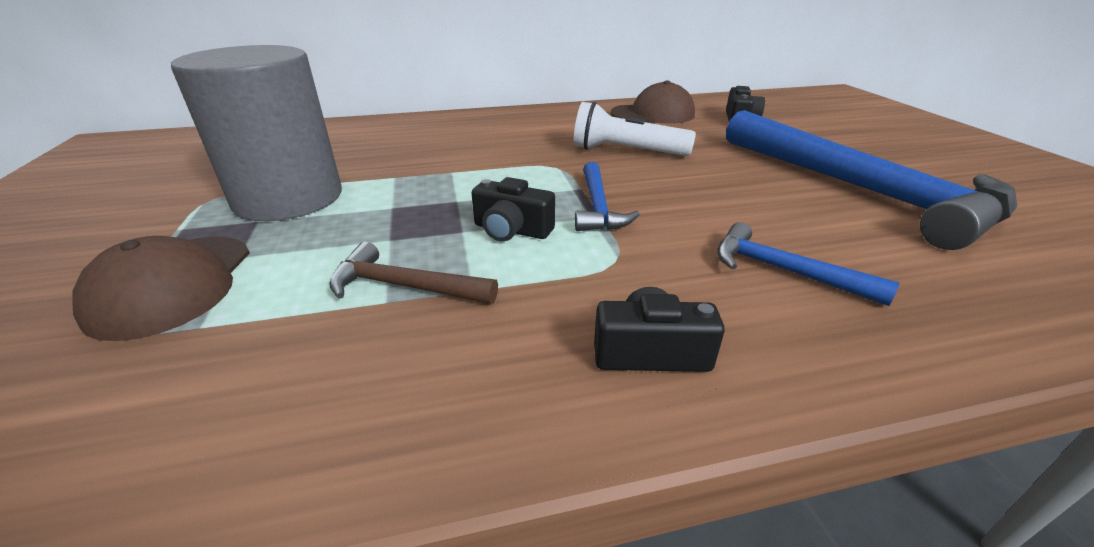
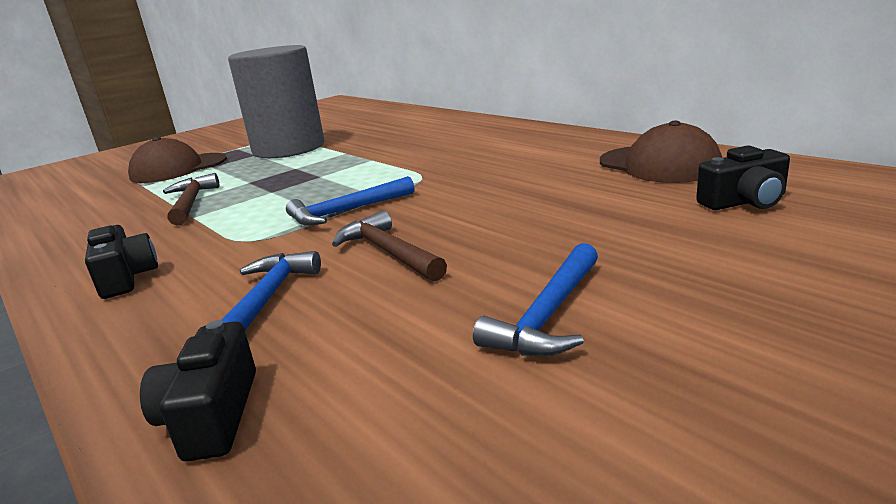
camera: 65 degrees right, 10 degrees down
black camera [472,177,555,241] -> black camera moved to [140,320,256,462]
white flashlight [574,102,696,156] -> none
blue hammer [726,110,1017,250] -> blue hammer [473,243,598,356], size x0.44
none -> brown hammer [332,210,447,281]

